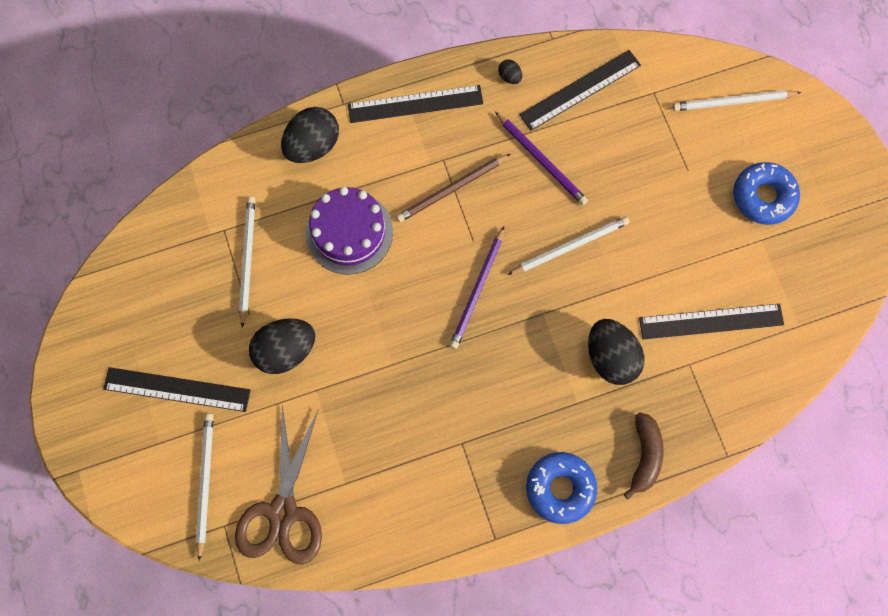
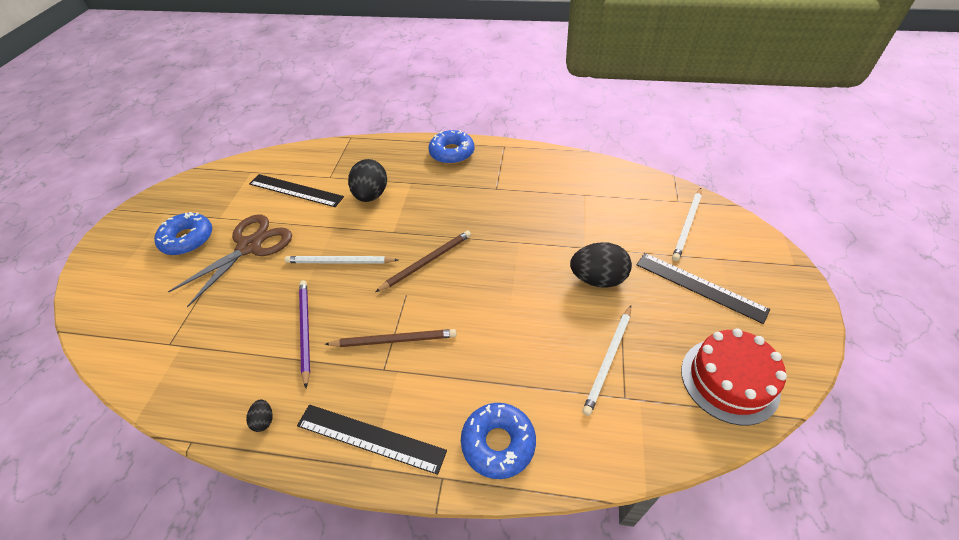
camera: 150 degrees left, 25 degrees down
brown scissors [235,405,322,565] -> brown scissors moved to [168,214,292,308]
black egg [281,107,339,163] -> blue donut [461,403,536,479]
purple cake [305,187,393,275] -> none
purple pencil [450,226,504,349] -> brown pencil [375,231,471,292]
black ruler [519,50,641,131] -> none
brown banana [624,412,664,499] -> none
white pencil [673,90,801,111] -> none
none -> red cake [681,328,787,425]

